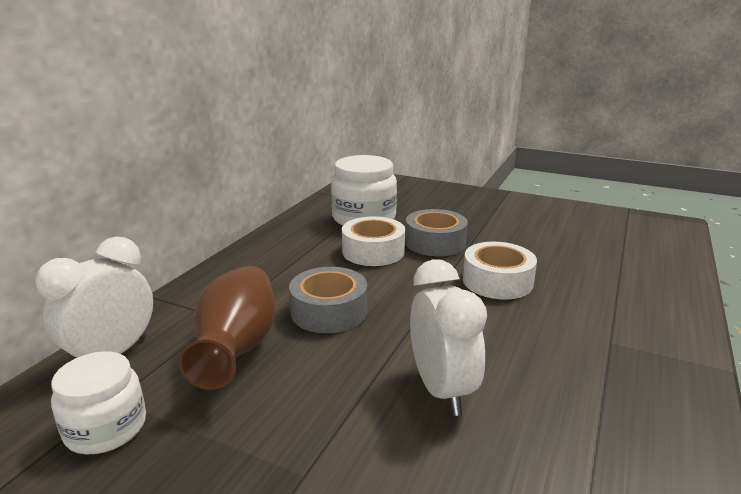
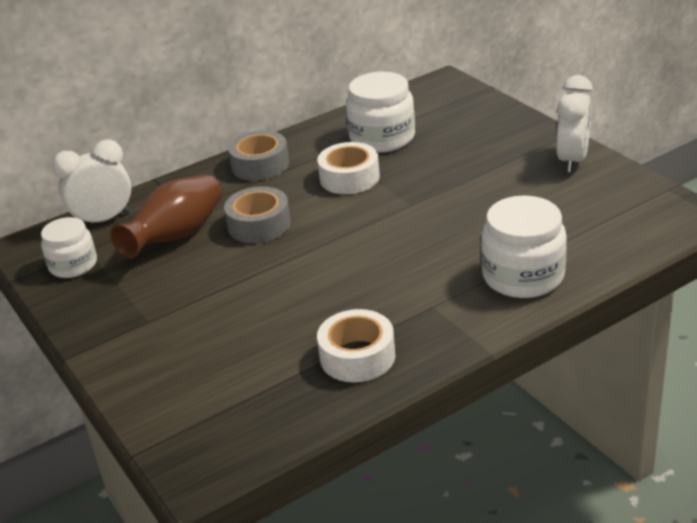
camera: 35 degrees right, 10 degrees up
grey tape [405,209,468,256] -> grey tape moved to [228,131,289,181]
white clock [410,259,487,416] -> white clock moved to [556,75,593,173]
white tape [463,242,537,299] -> white tape moved to [317,309,395,382]
none -> white jar [481,195,567,298]

